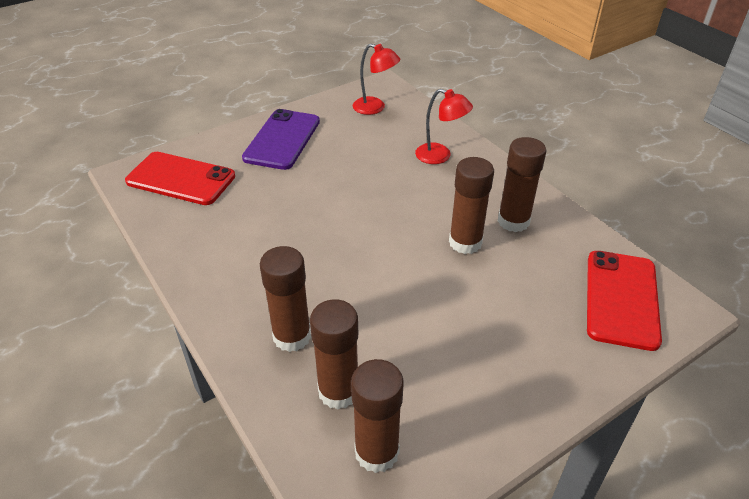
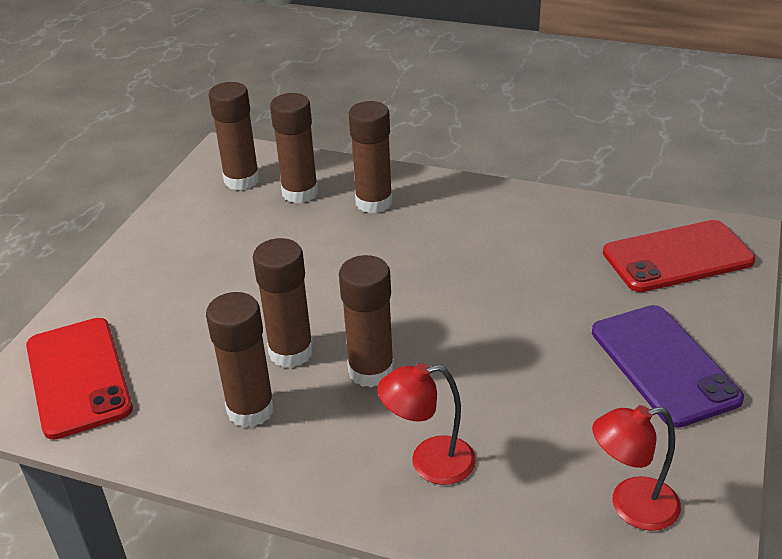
camera: 145 degrees right, 5 degrees down
none -> brown glue stick [339,255,394,387]

